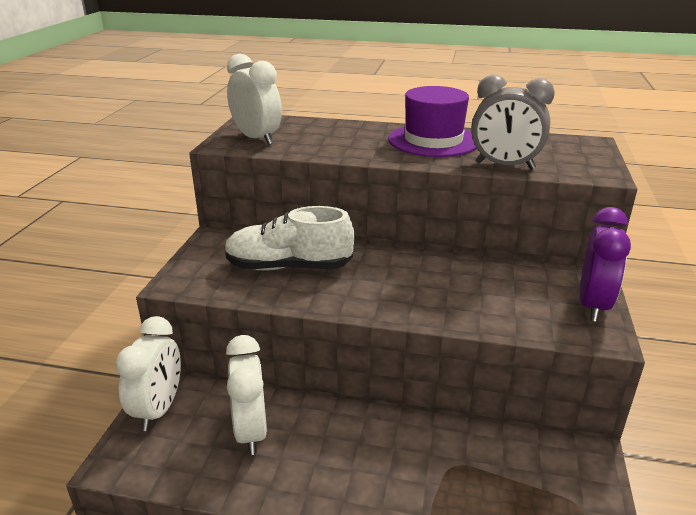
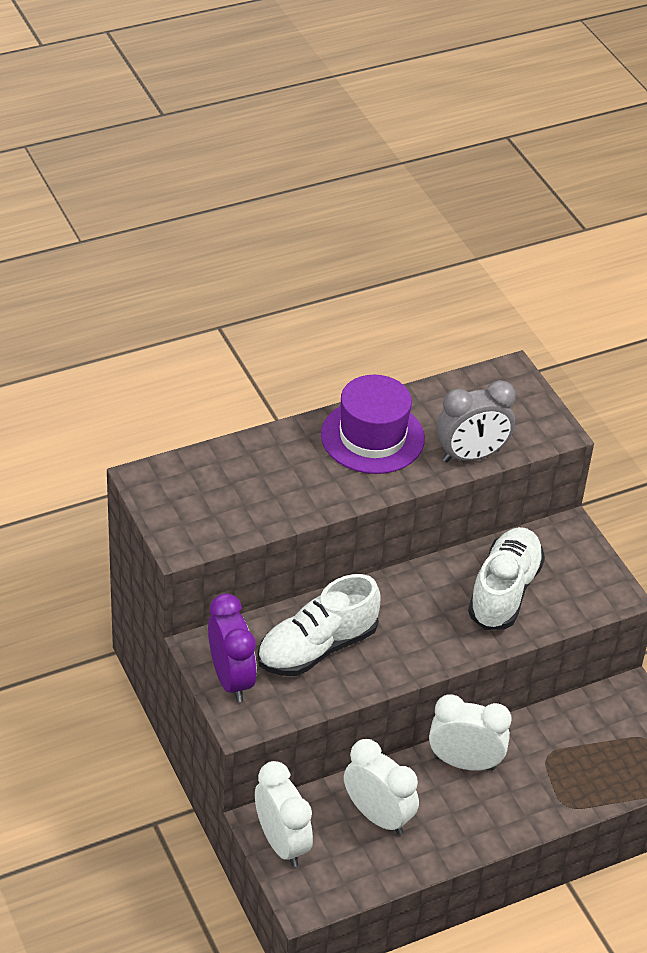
camera: 40 degrees left, 15 degrees up
white clock [227,54,282,145] -> white clock moved to [429,694,511,770]
purple clock [580,207,631,322] -> purple clock moved to [208,593,257,702]
none -> white shoe [468,527,545,630]

